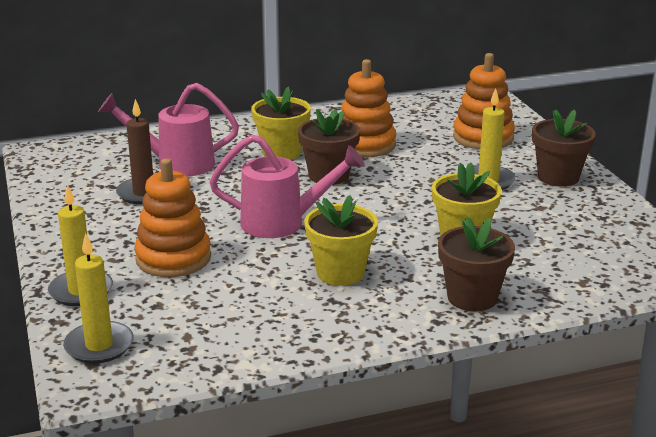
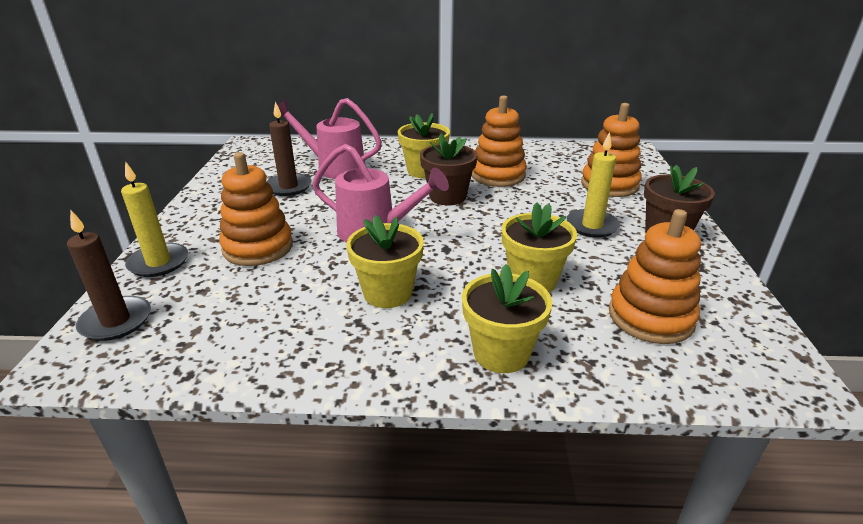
camera: 20 degrees right, 5 degrees up
yellow candle [63,233,134,364] -> brown candle [67,210,151,341]
brown flower pot [438,217,515,311] -> yellow flower pot [462,264,552,373]
none -> orange stacking toy [609,209,701,344]

